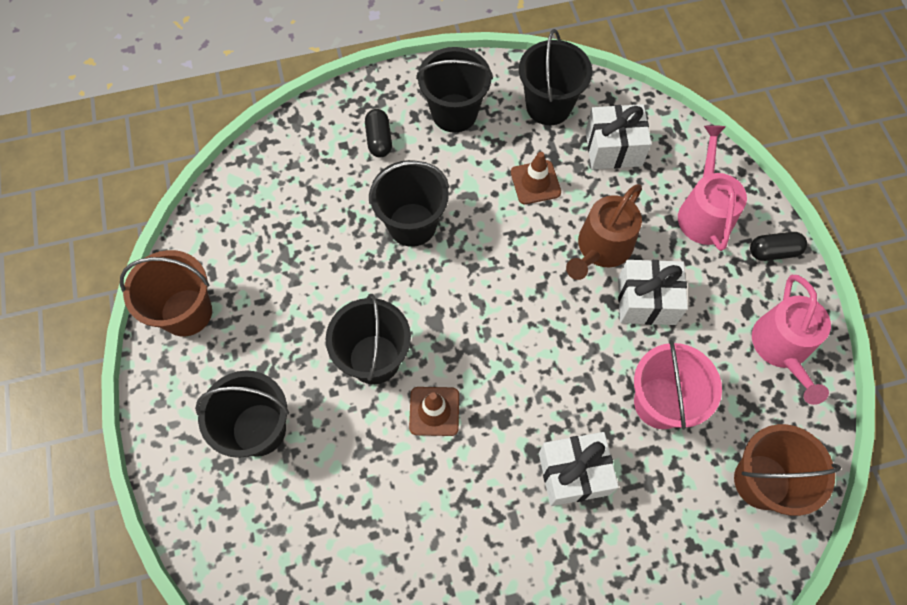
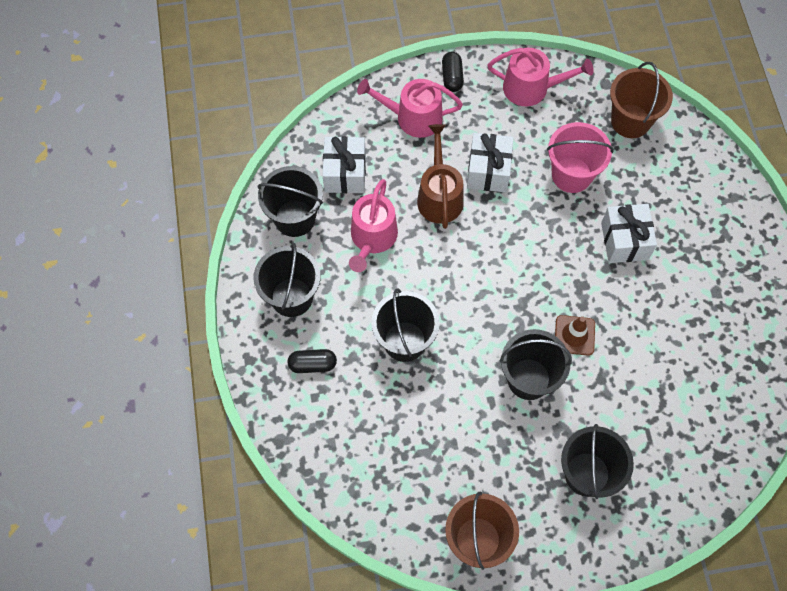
camera: 85 degrees left, 0 degrees up
brown traffic cone [511,152,561,204] -> pink watering can [349,179,398,272]
brown watering can [566,184,642,280] -> brown watering can turned 135 degrees counterclockwise [417,124,464,229]

